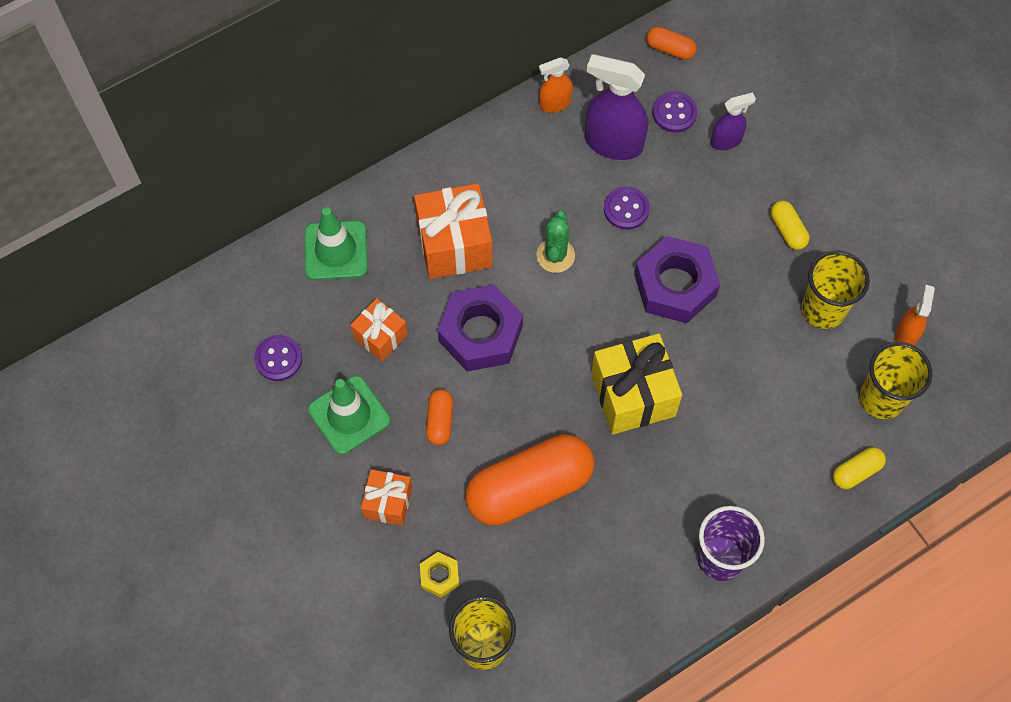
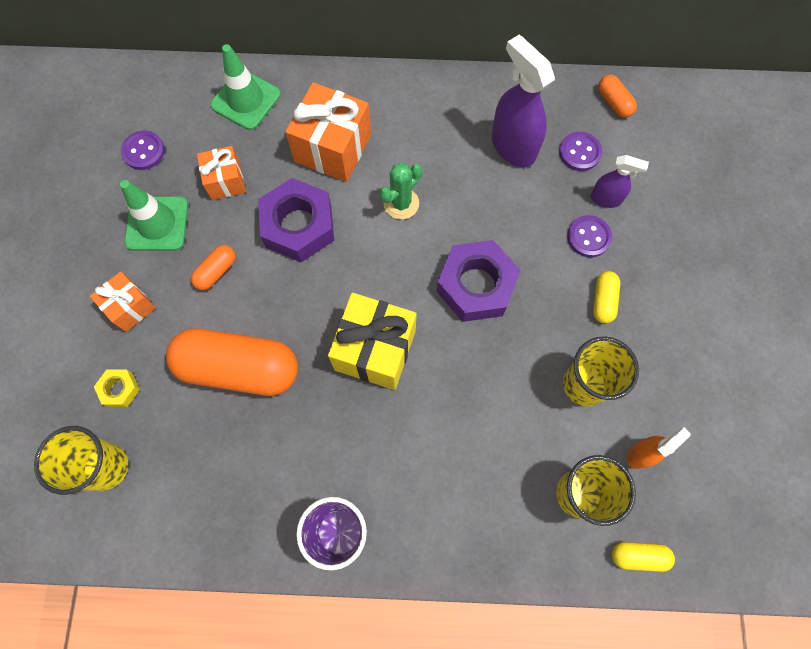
camera: 35 degrees right, 5 degrees up
orange spray bottle [539,57,573,113] -> none
purple button [604,186,650,230] -> purple button moved to [567,215,612,257]
yellow capsule [833,447,886,489] -> yellow capsule moved to [612,542,675,572]

